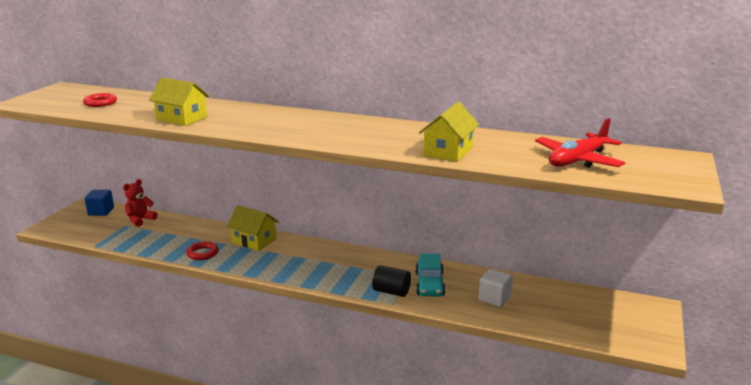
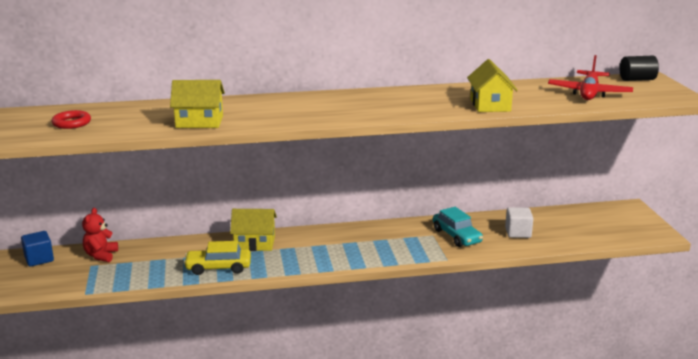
camera: 30 degrees left, 0 degrees up
red ring [186,241,219,260] -> yellow car [183,241,251,275]
black cylinder [372,265,411,297] -> black cylinder moved to [620,56,659,81]

